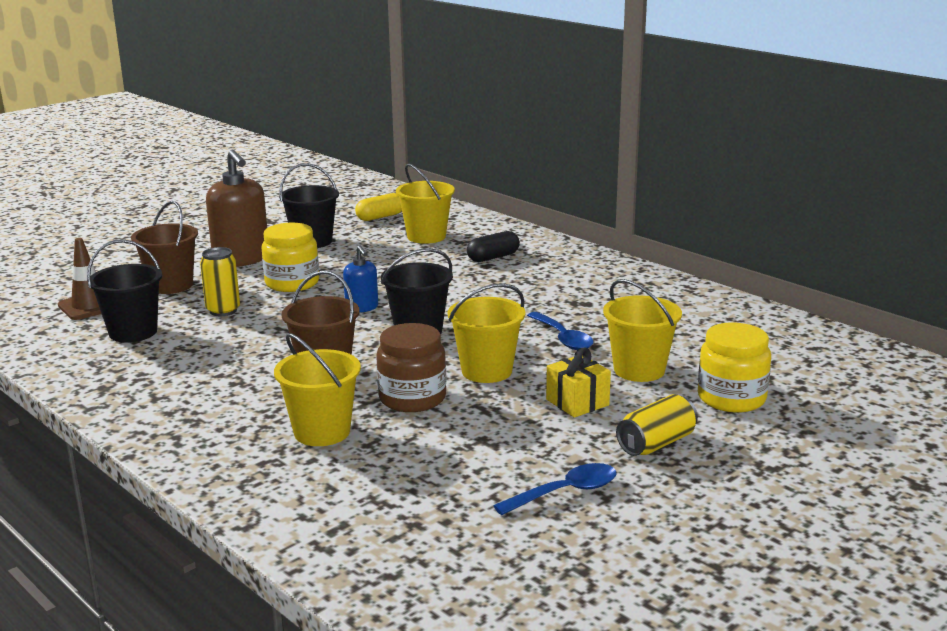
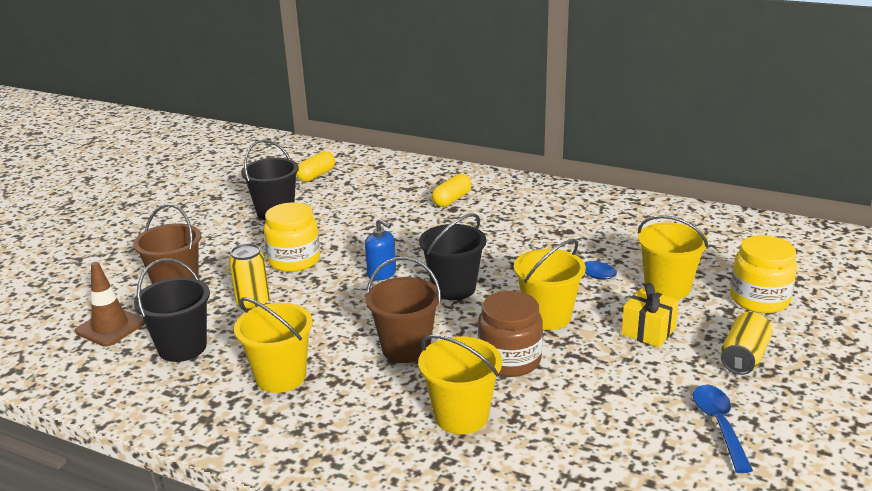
camera: 20 degrees left, 5 degrees up
brown soap dispenser [206,150,267,267] -> none
yellow bucket [396,164,455,244] -> yellow bucket moved to [234,297,313,393]
black capsule [467,231,520,262] -> yellow capsule [432,174,472,207]
blue spoon [493,463,617,515] -> blue spoon turned 45 degrees counterclockwise [693,385,753,473]

